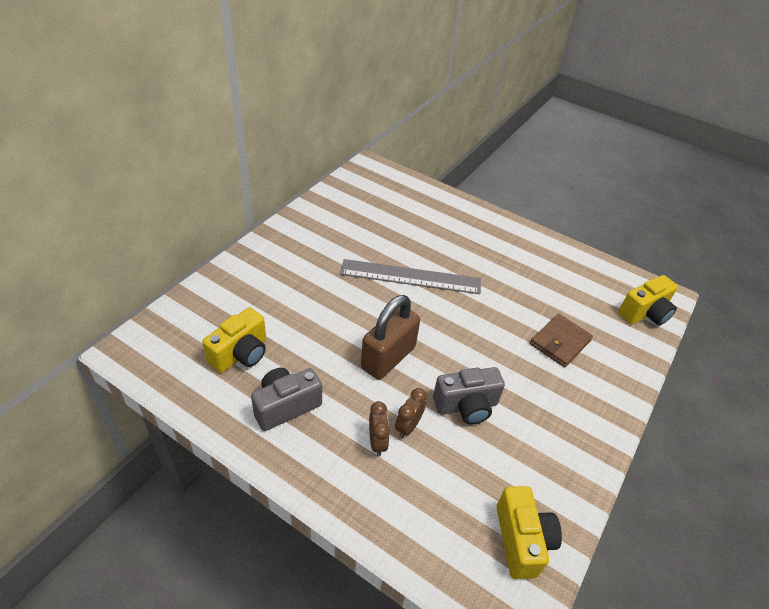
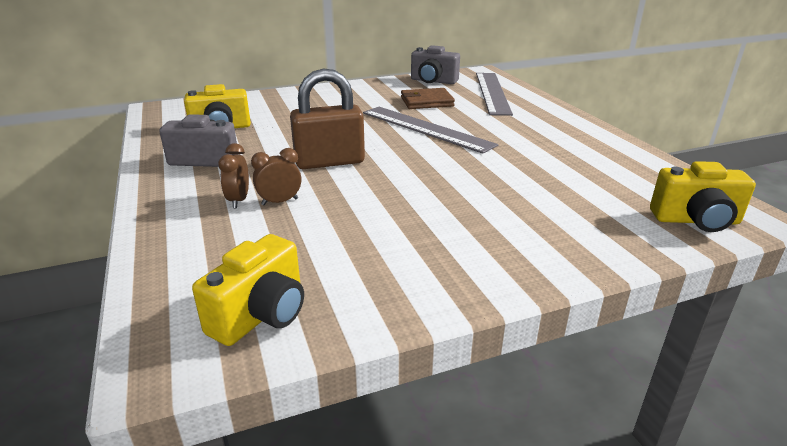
camera: 40 degrees right, 15 degrees down
brown clock [369,401,390,457] -> brown clock turned 150 degrees clockwise [218,143,249,208]
grey camera [433,367,505,425] -> grey camera moved to [411,45,460,84]
brown wallet [530,314,593,367] -> brown wallet moved to [401,88,455,109]
none -> grey ruler [476,73,513,116]

